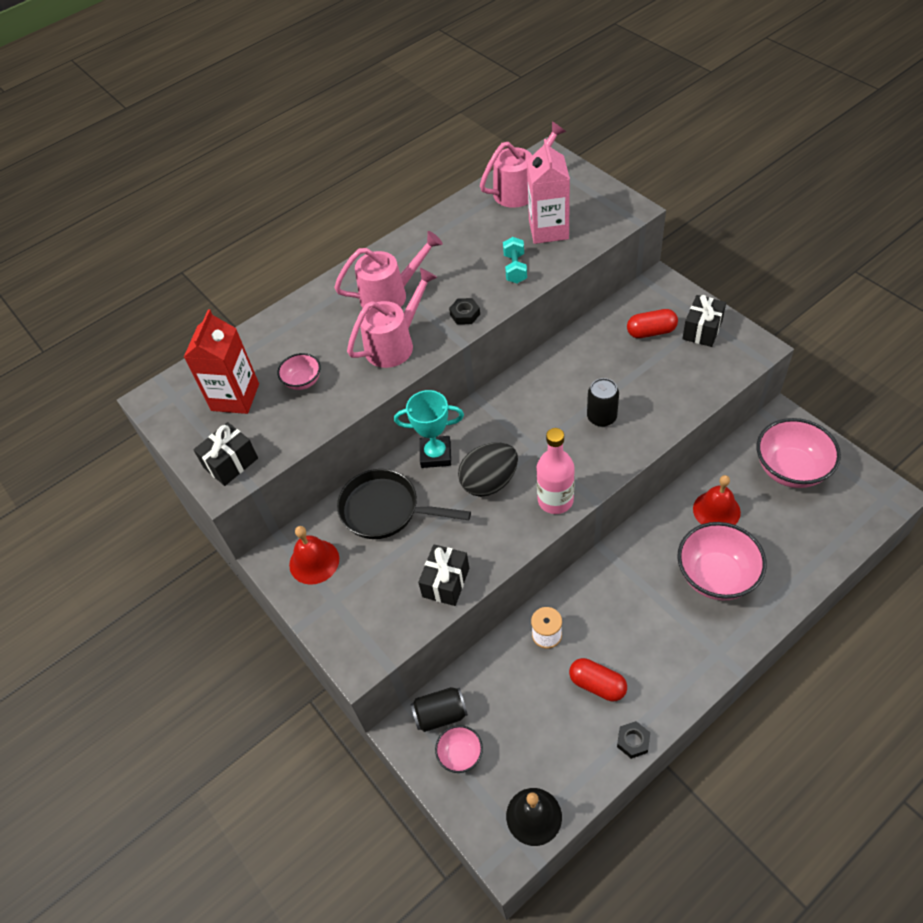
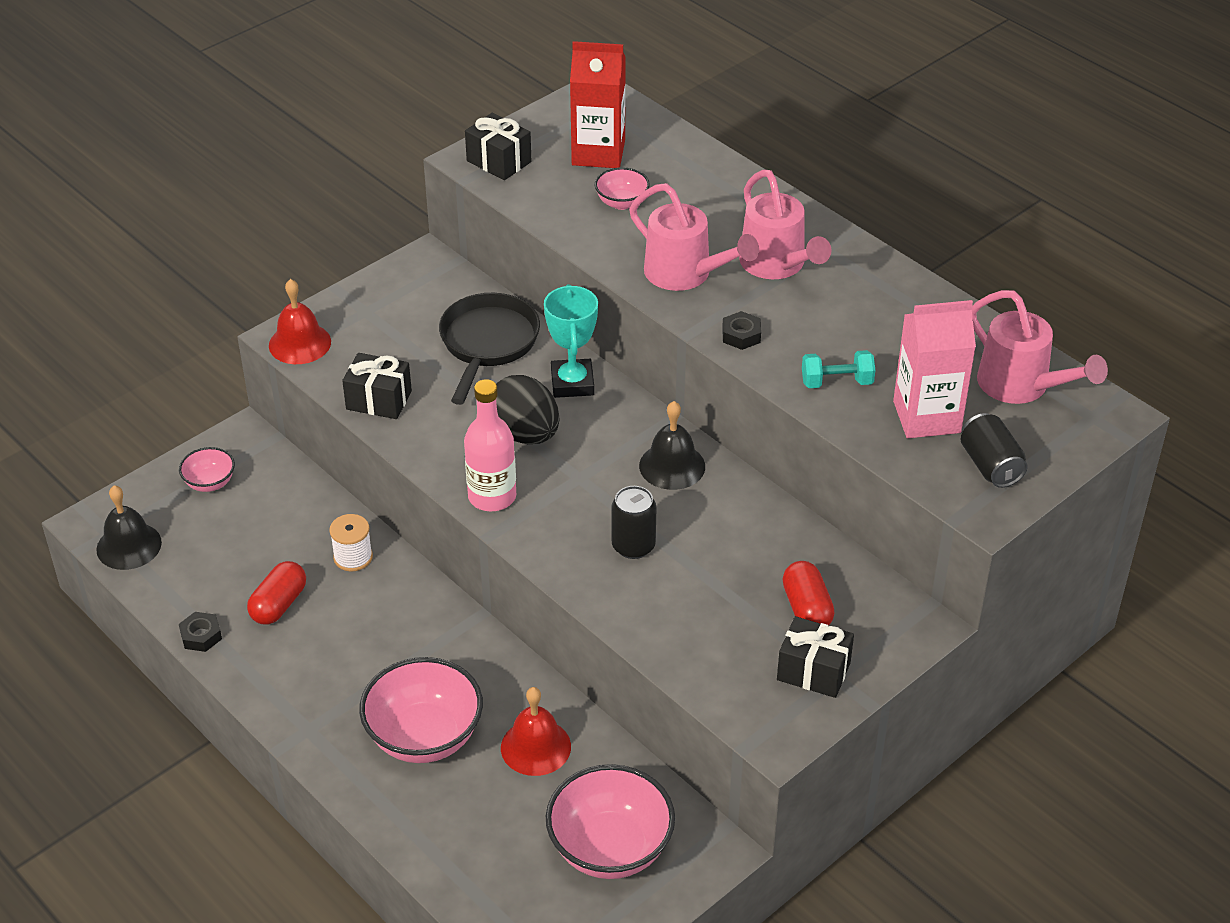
camera: 80 degrees right, 10 degrees down
red bell [289,526,339,585] -> red bell moved to [269,279,331,364]
black can [411,687,468,732] -> black can moved to [961,413,1028,488]
none -> black bell [639,401,705,490]

